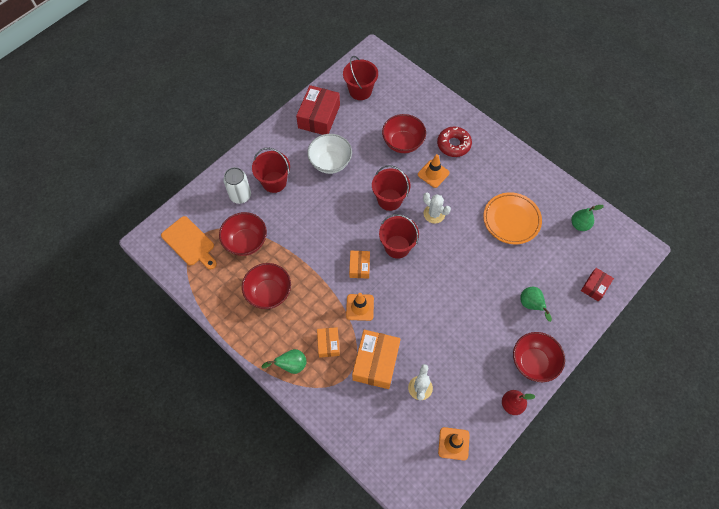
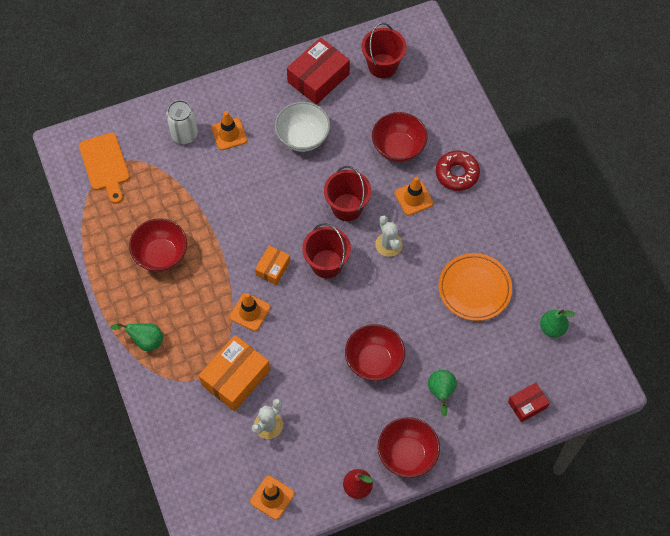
camera: 25 degrees right, 0 degrees up
red bowl [219,212,267,256] -> red bowl moved to [345,324,405,381]
red bucket [252,148,290,193] -> orange traffic cone [211,111,247,150]
orange box [317,327,340,358] -> none

